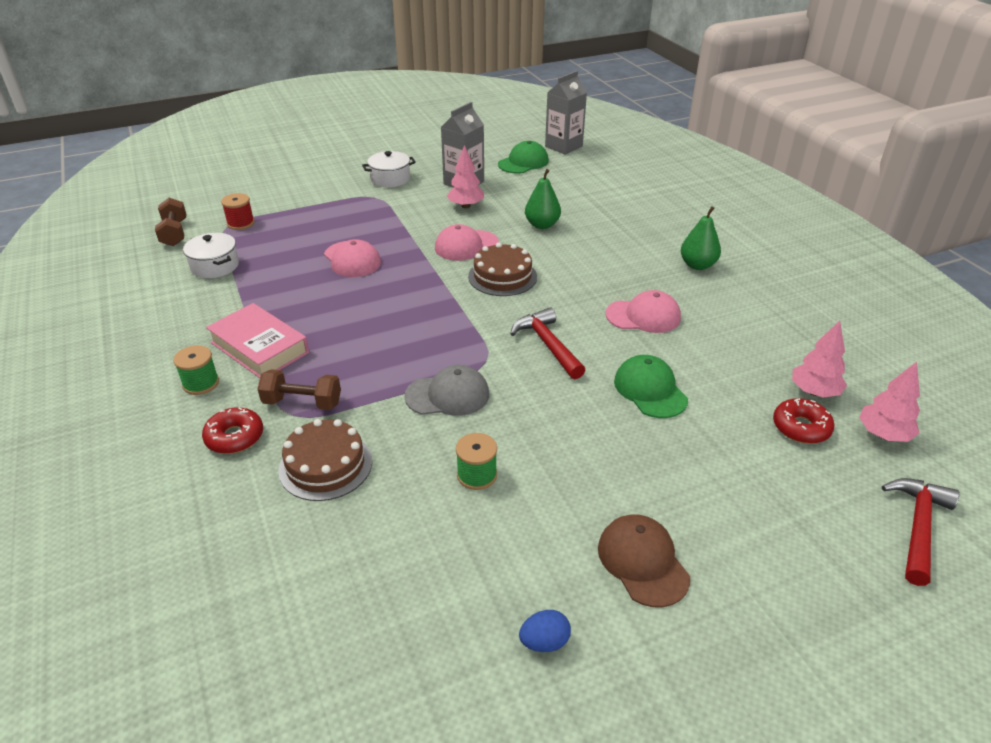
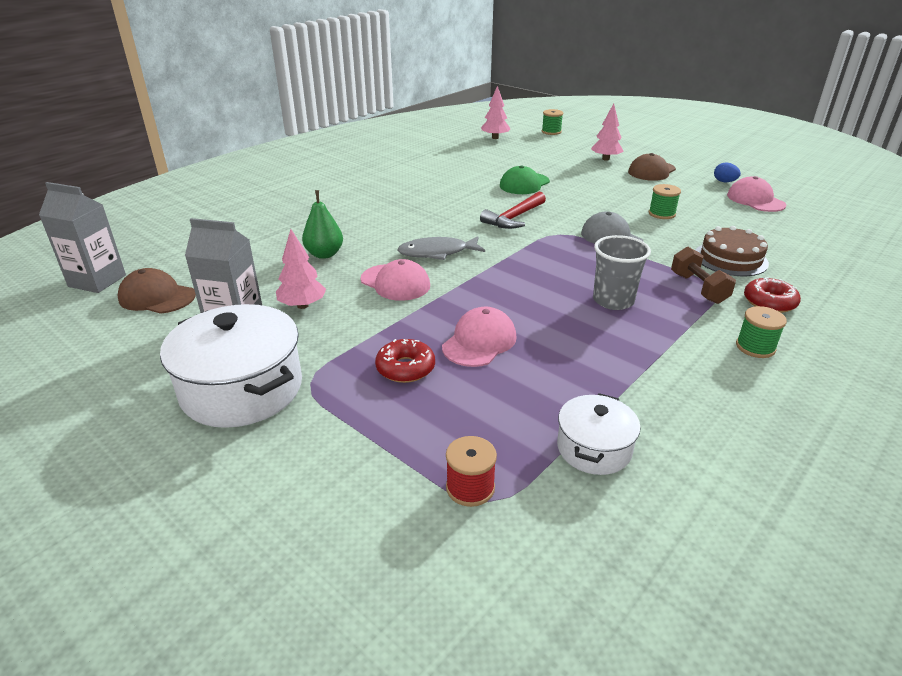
camera: 115 degrees left, 5 degrees down
brown dumbbell [155,198,187,246] -> none
pink book [206,303,309,378] -> none
white pot [362,151,416,187] -> white pot [160,304,302,428], size x1.80
brown cake [468,243,537,296] -> grey fish [397,236,485,260]
green cap [498,141,549,174] -> brown cap [118,268,196,314]
pink cap [606,290,681,333] -> pink cap moved to [727,176,786,212]
green pear [681,206,721,270] -> none
red donut [773,398,834,444] -> red donut moved to [375,339,435,383]
pink tree [792,321,847,398] -> pink tree moved to [591,104,624,161]
red hammer [882,478,960,586] -> green spool [542,109,563,135]
none -> grey cup [593,235,651,310]

